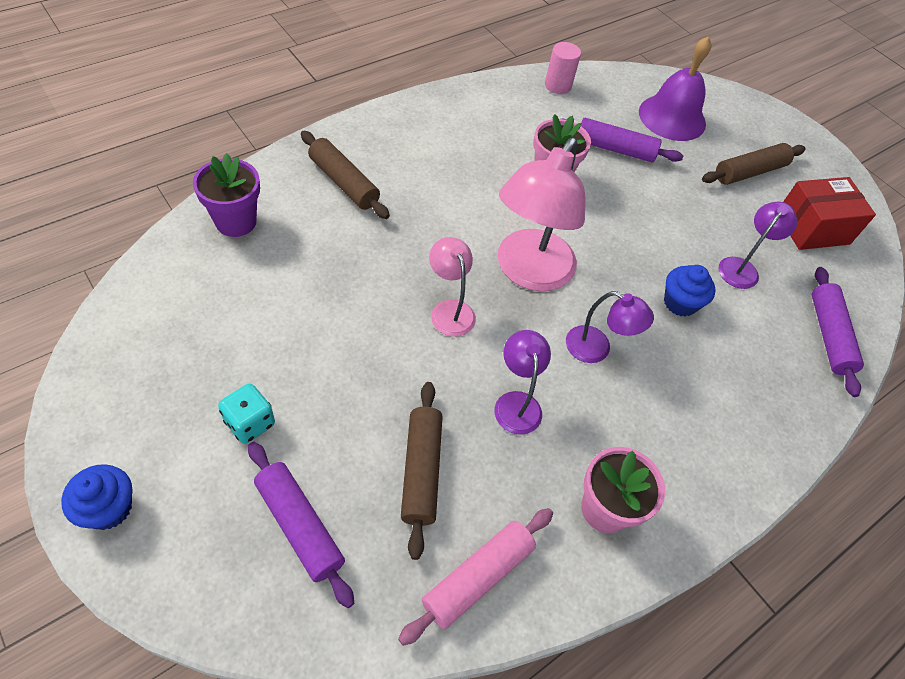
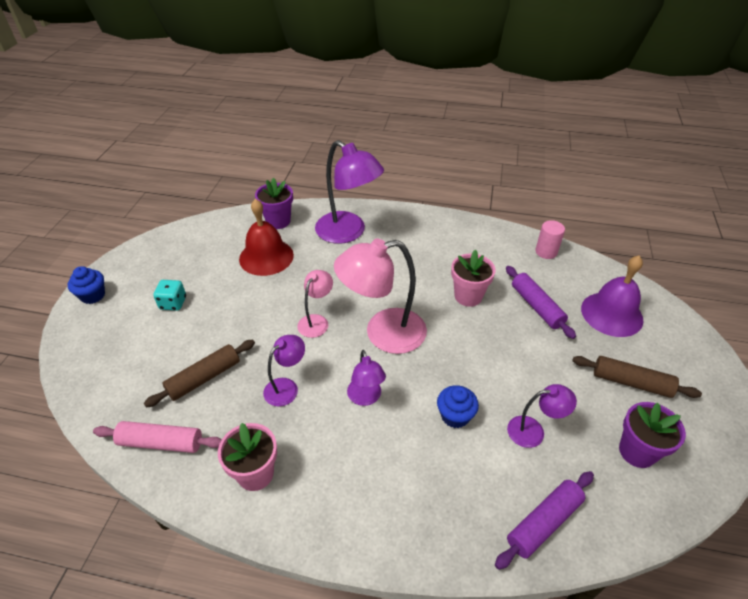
camera: 55 degrees right, 10 degrees down
purple rolling pin [248,442,354,608] -> none
brown rolling pin [301,131,390,219] -> purple lamp [315,140,384,244]
red box [783,177,876,250] -> purple flower pot [619,402,686,468]
none -> red bell [239,199,294,276]

